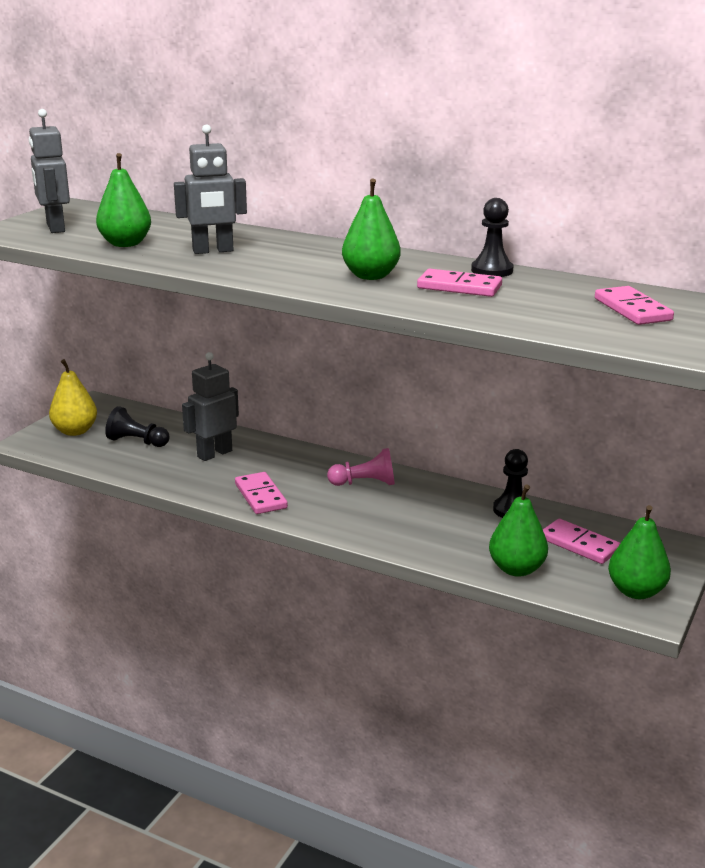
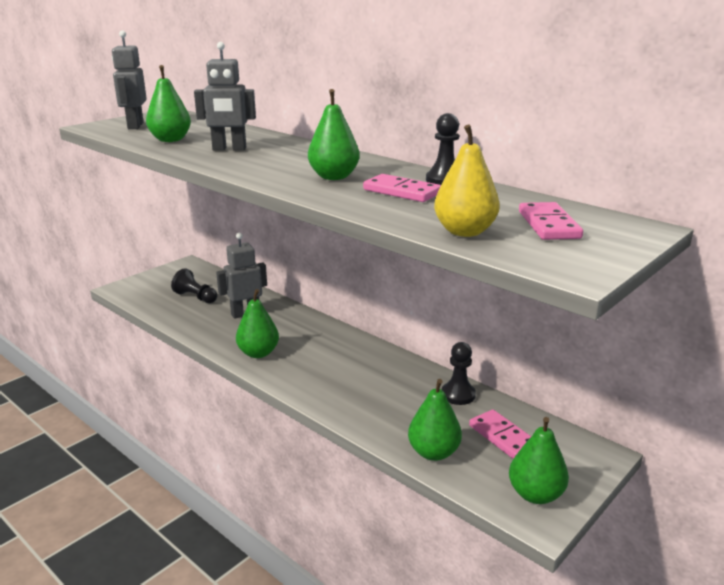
camera: 15 degrees right, 0 degrees up
yellow pear [49,359,97,436] -> yellow pear moved to [434,124,500,237]
pink domino [235,472,288,514] -> green pear [236,289,279,358]
pink pawn [327,448,395,486] -> none

